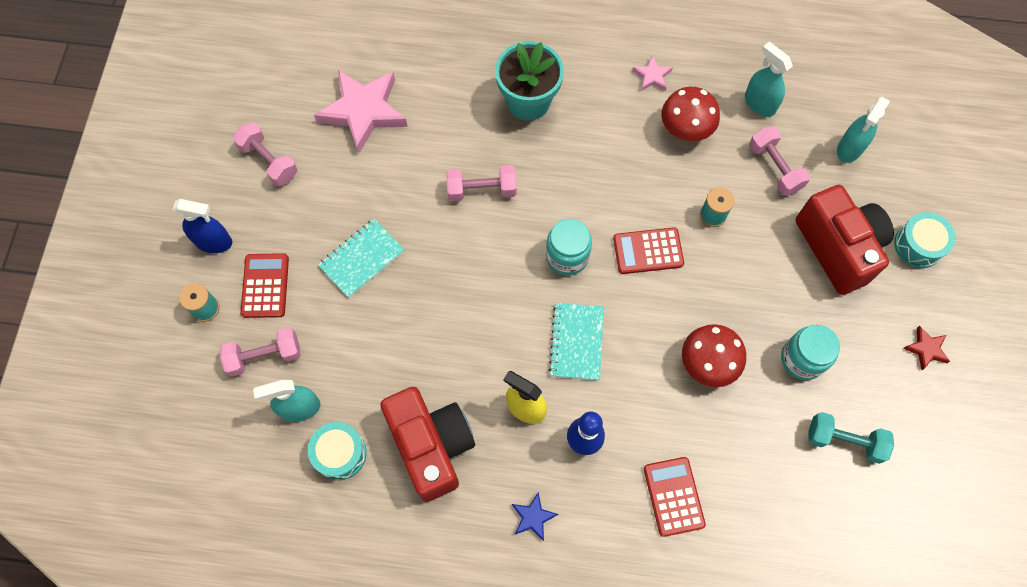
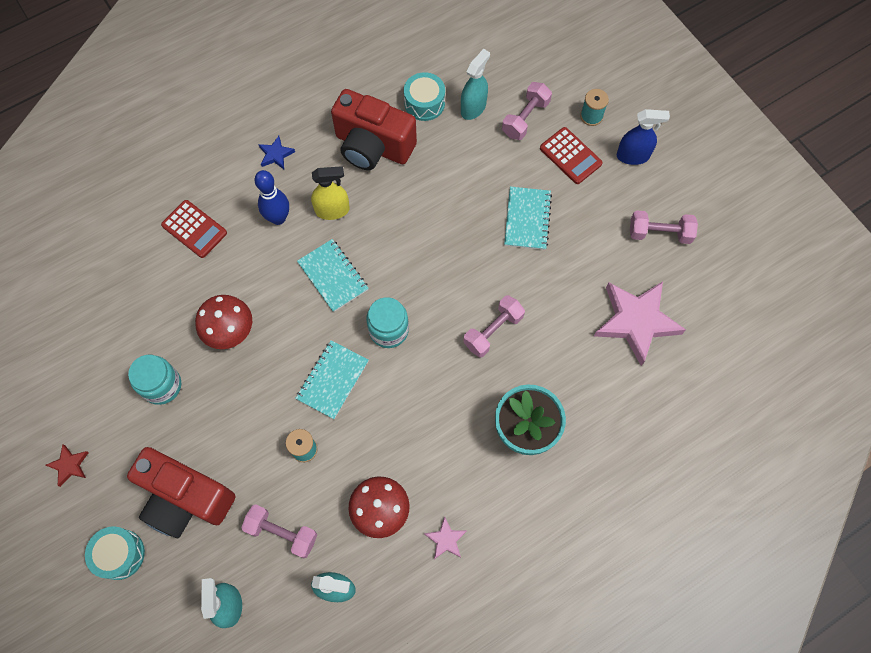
camera: 140 degrees right, 0 degrees up
blue spray bottle [172,199,232,253] -> blue spray bottle turned 150 degrees counterclockwise [617,109,670,165]
red calculator [613,227,684,274] -> turquoise notebook [295,340,369,419]
turquoise dumbbell [809,412,894,464] -> none

